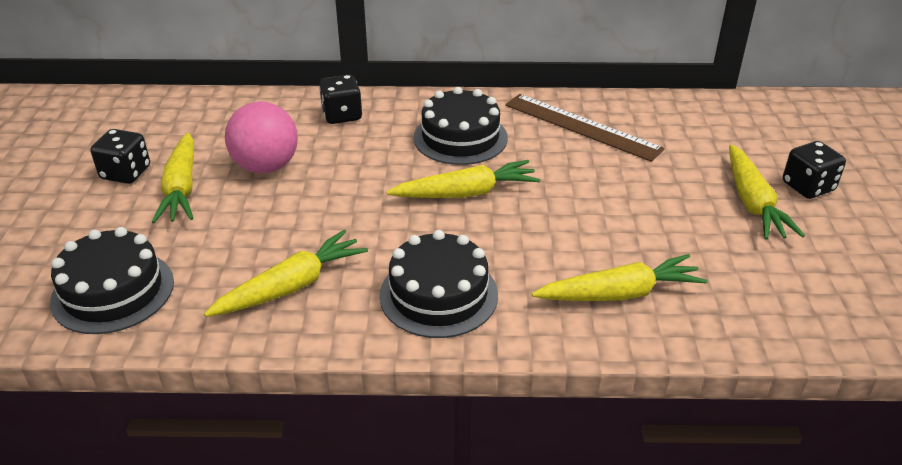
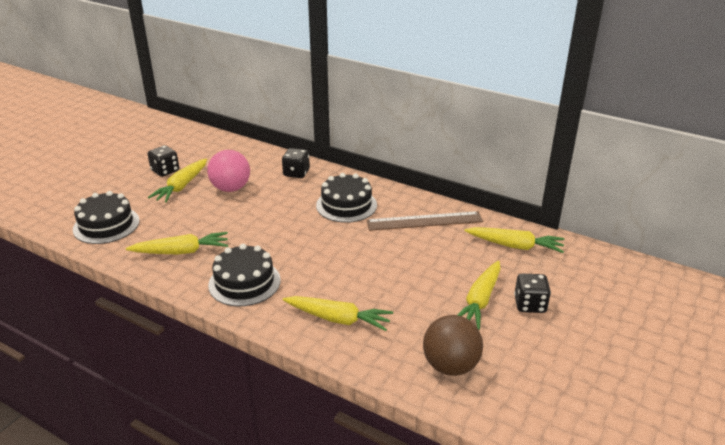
camera: 30 degrees right, 5 degrees down
yellow carrot [387,160,540,198] -> yellow carrot moved to [464,227,565,253]
brown ruler [505,94,665,162] -> brown ruler turned 75 degrees counterclockwise [367,211,483,231]
none -> brown ball [423,315,483,376]

